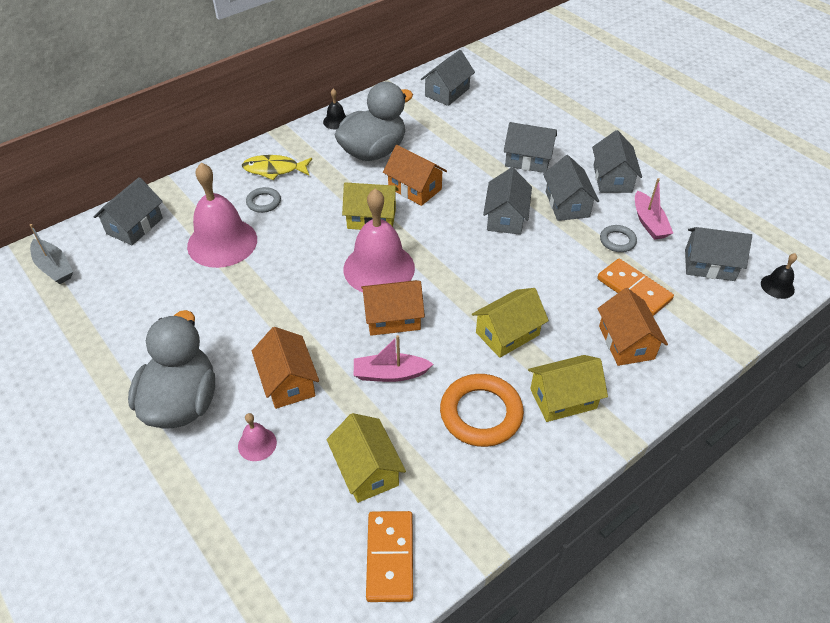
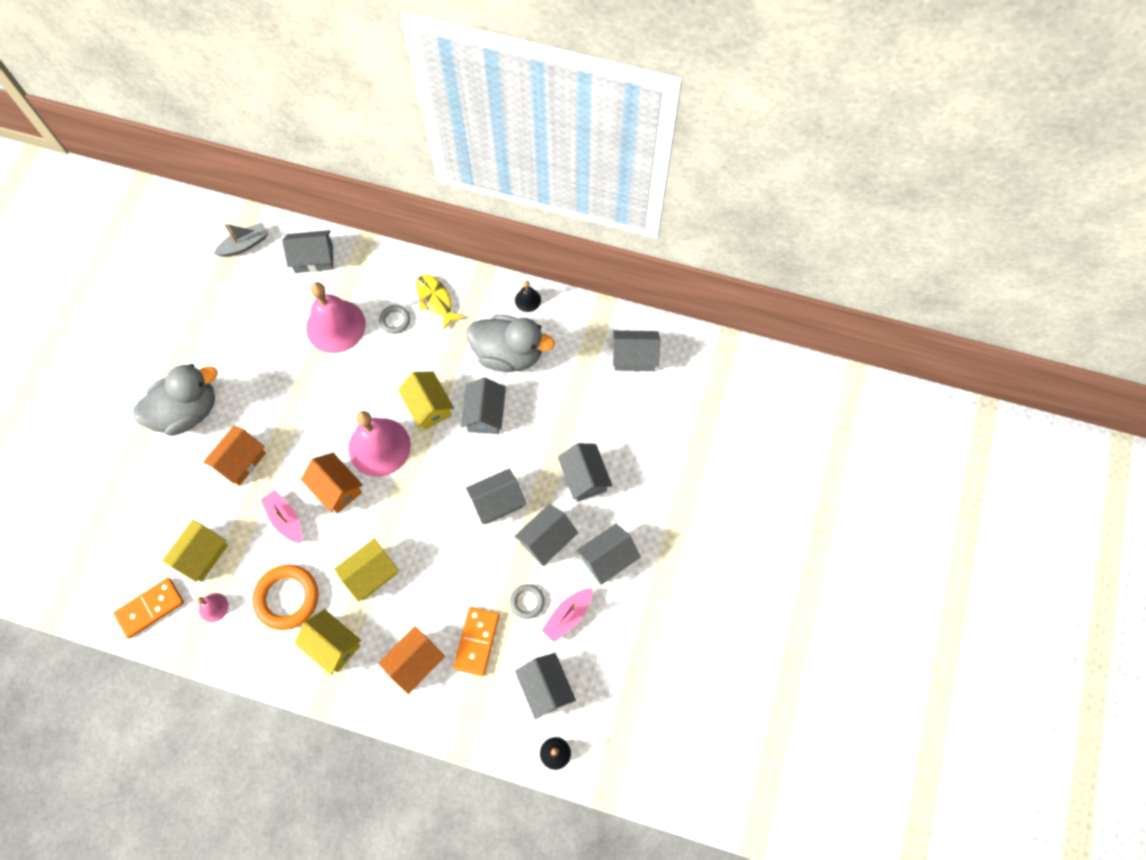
camera: 55 degrees right, 20 degrees up
grey boat [30,224,73,284] -> grey boat turned 135 degrees counterclockwise [214,222,268,257]
pink bell [238,413,277,461] -> pink bell moved to [197,593,228,622]
orange house [383,145,447,206] -> grey house [461,377,506,434]
yellow house [472,288,549,358] -> yellow house turned 60 degrees counterclockwise [334,539,399,602]

